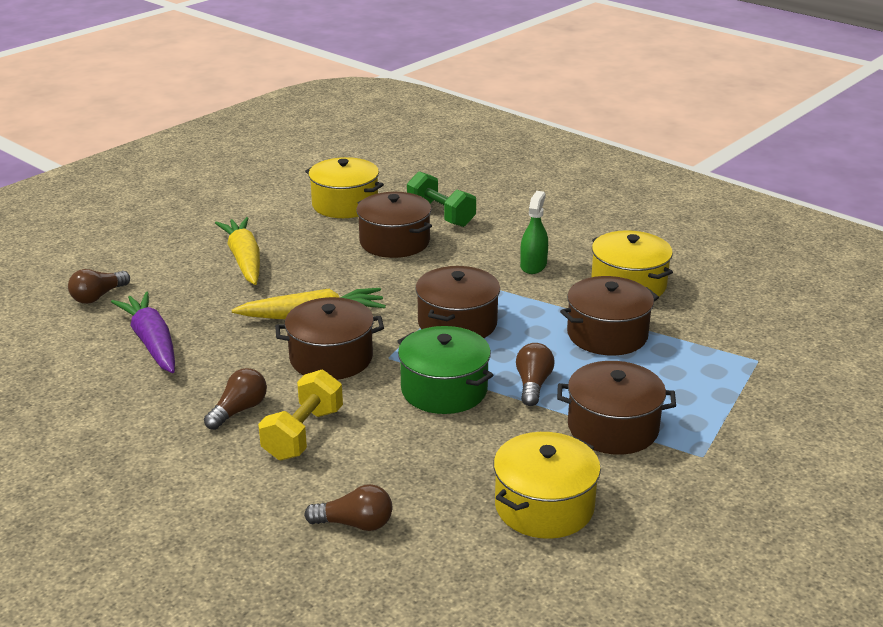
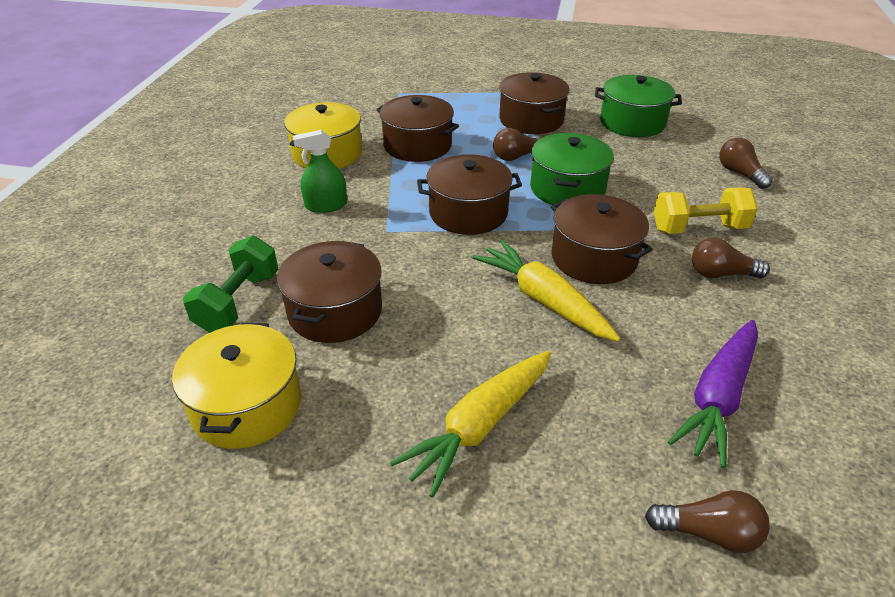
camera: 120 degrees left, 10 degrees up
yellow pot [493,432,601,539] -> green pot [595,75,682,137]

